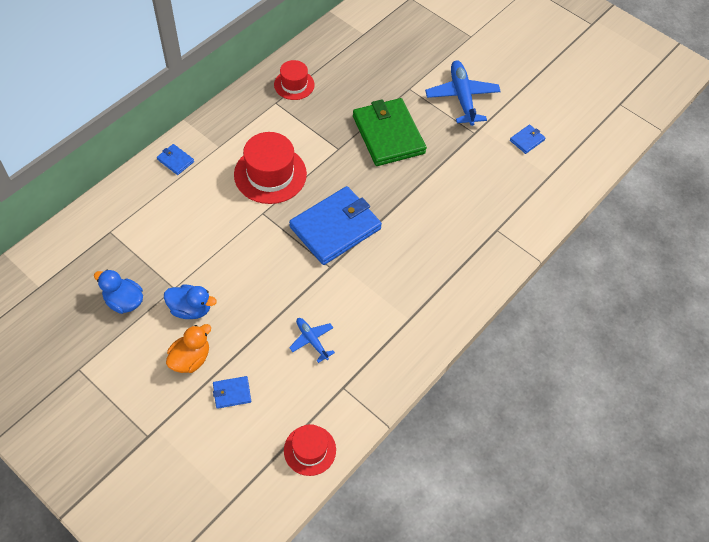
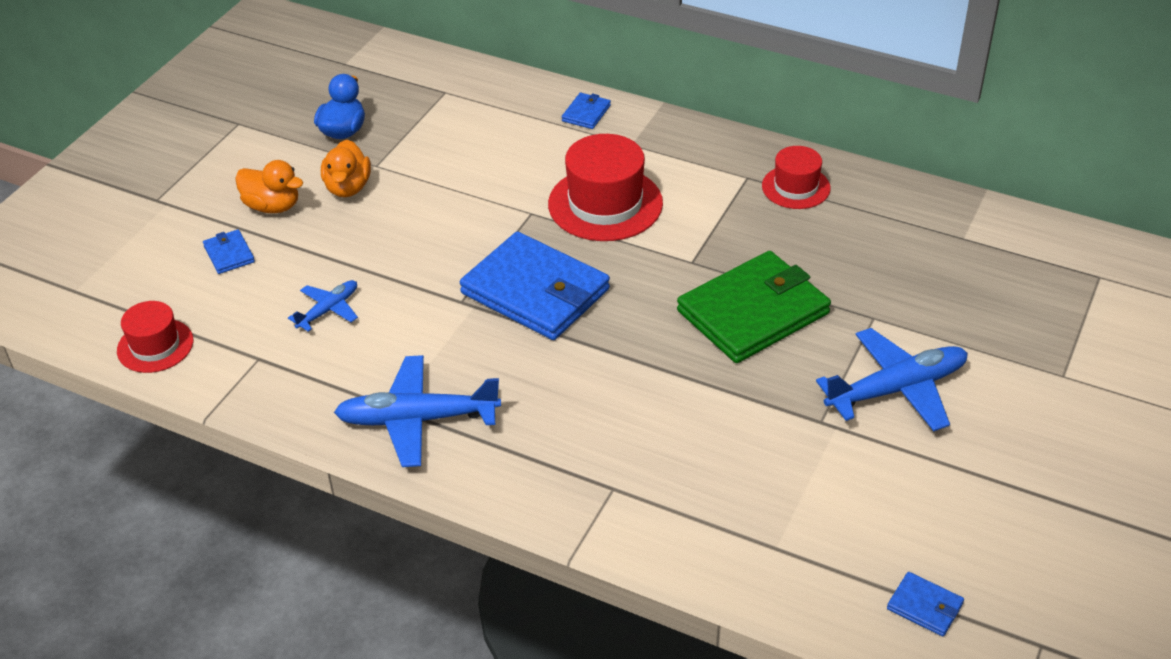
camera: 80 degrees right, 15 degrees down
blue duck [164,285,217,319] -> orange duck [321,140,371,197]
blue wallet [510,124,545,154] -> blue wallet moved to [887,572,964,637]
none -> blue plane [334,355,501,467]

